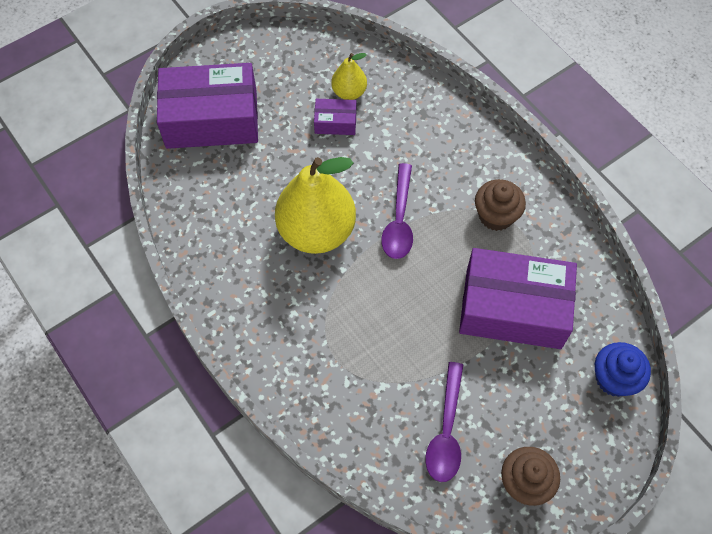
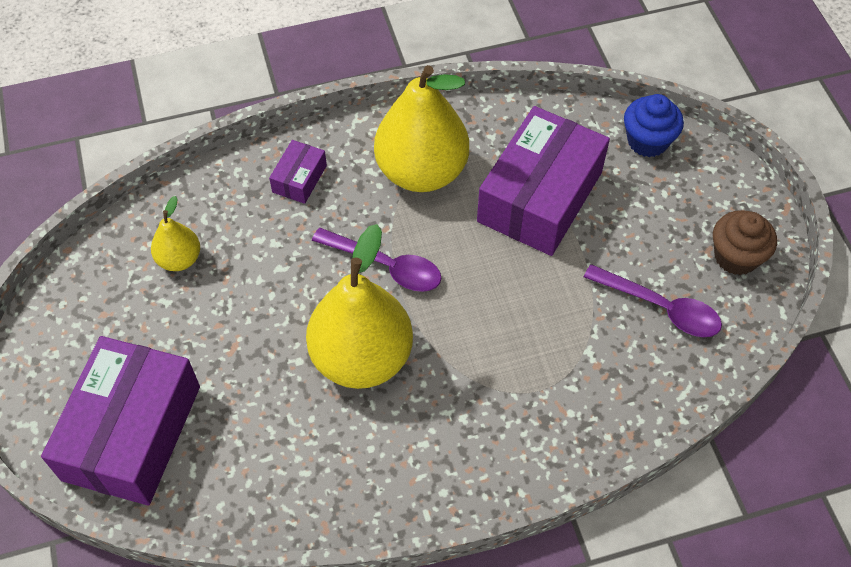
camera: 70 degrees left, 5 degrees down
purple box [314,99,356,135] -> purple box moved to [269,140,327,204]
brown cupcake [475,179,526,231] -> yellow pear [374,65,469,192]

